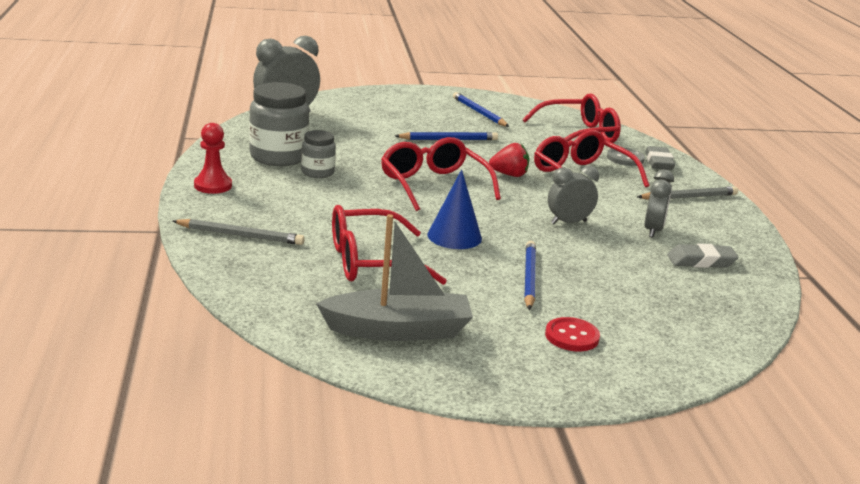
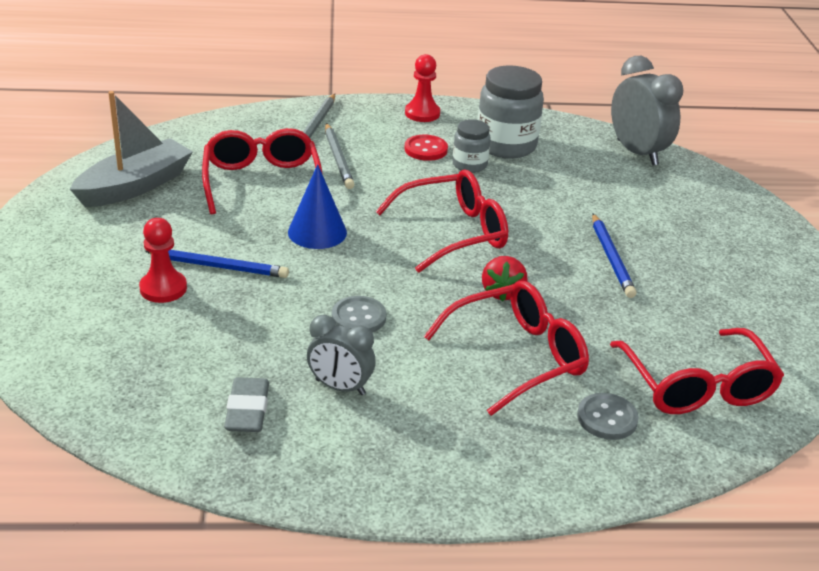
camera: 95 degrees right, 10 degrees up
grey boat [316,214,473,341] -> grey boat turned 135 degrees counterclockwise [70,91,193,207]
blue pencil [453,92,509,127] -> none
red button [545,317,600,351] -> red button moved to [404,135,448,161]
grey clock [548,166,599,224] -> grey button [332,296,386,333]
grey pencil [637,186,738,200] -> grey pencil moved to [325,123,355,189]
grey eraser [645,146,675,170] -> none
none -> red pawn [139,218,187,303]

